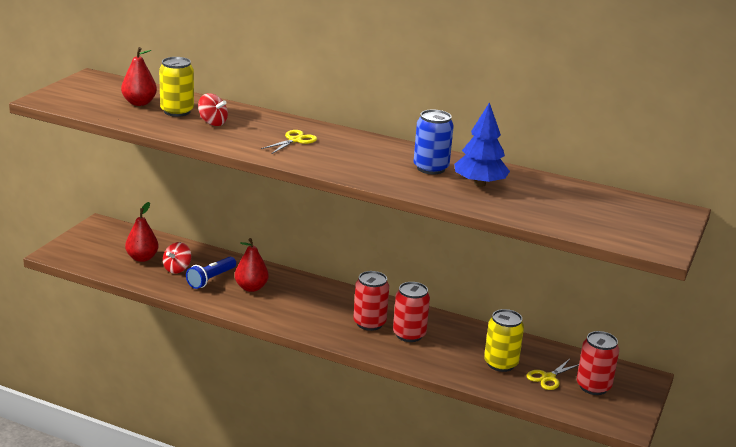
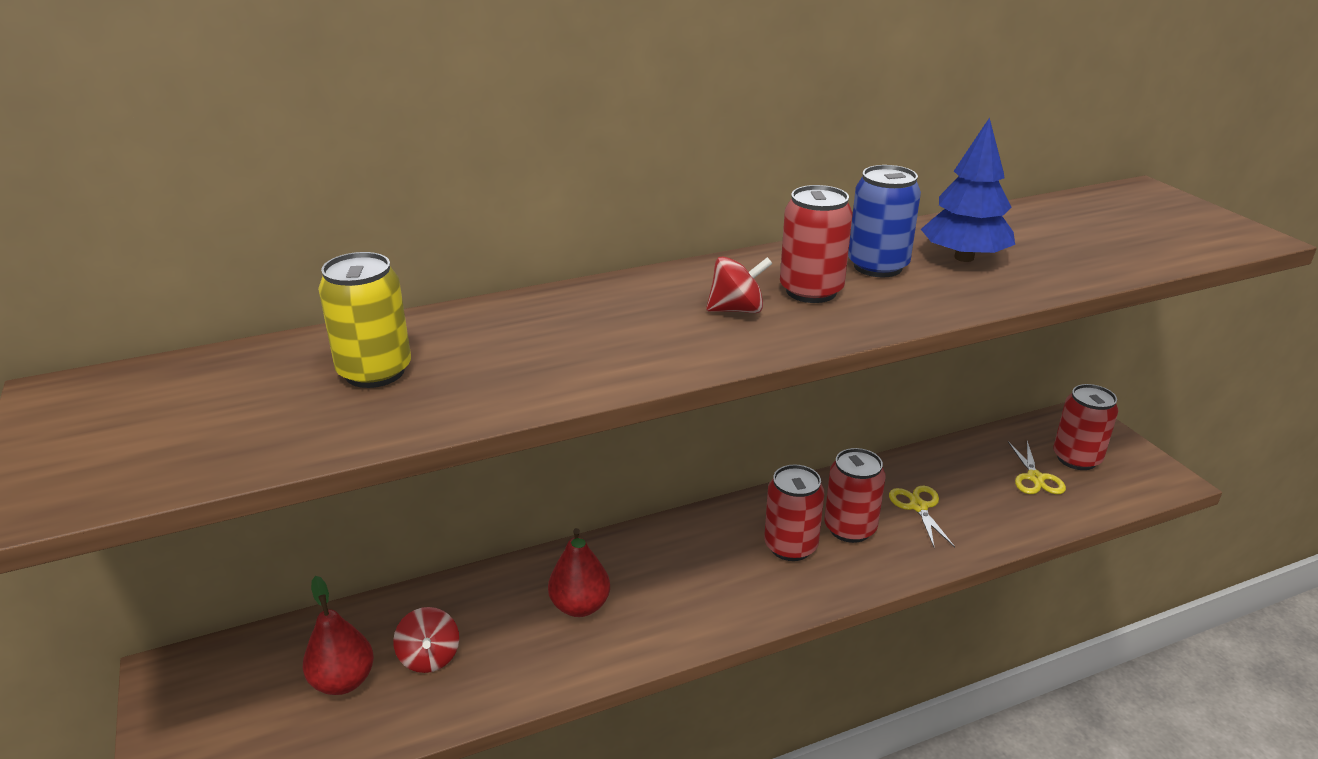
camera: 45 degrees left, 5 degrees up
red pear [121,47,157,106] -> none
blue flashlight [186,257,236,289] -> none
red spinning top [198,93,228,126] -> red spinning top moved to [706,256,773,313]
yellow scissors [261,130,317,154] -> yellow scissors moved to [889,486,955,549]
yellow can [484,309,524,372] -> none
none -> red can [780,185,853,303]

